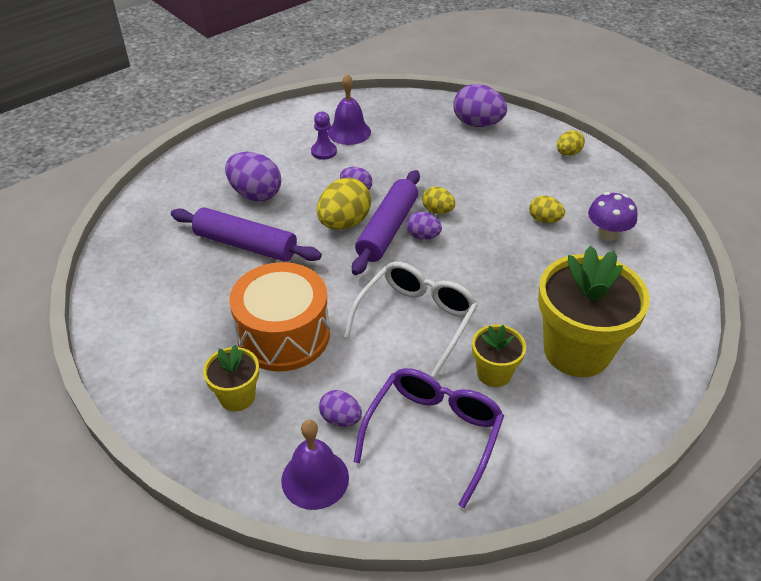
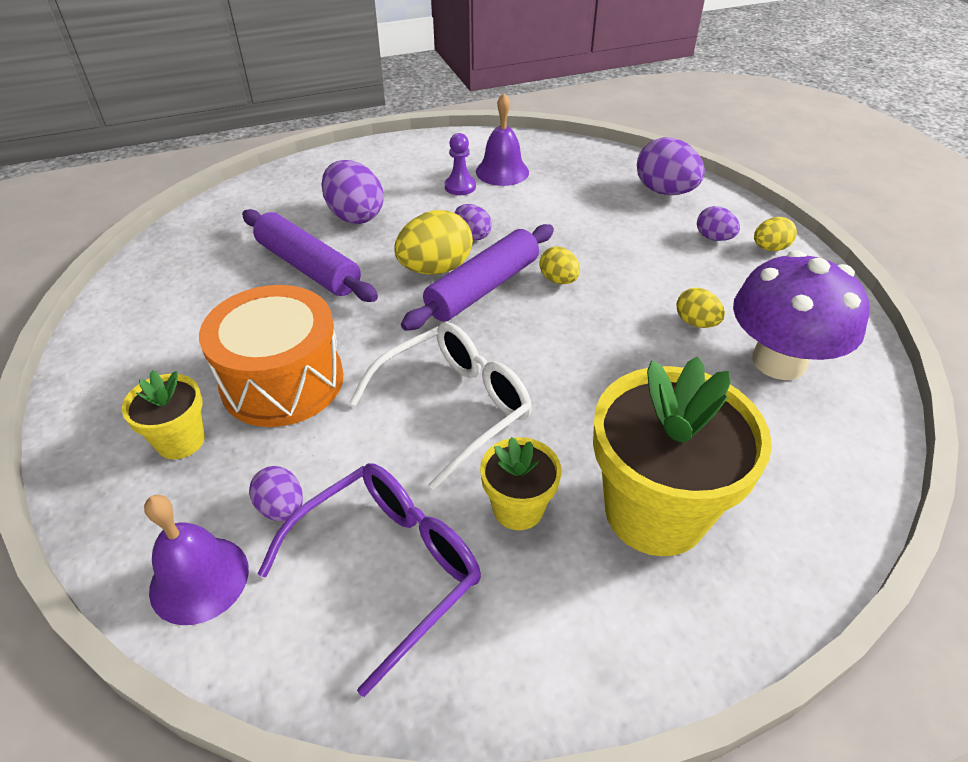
camera: 20 degrees right, 0 degrees up
purple egg [406,212,442,240] -> purple egg moved to [697,206,740,241]
purple mushroom [588,192,638,241] -> purple mushroom [733,250,870,380], size x1.74

